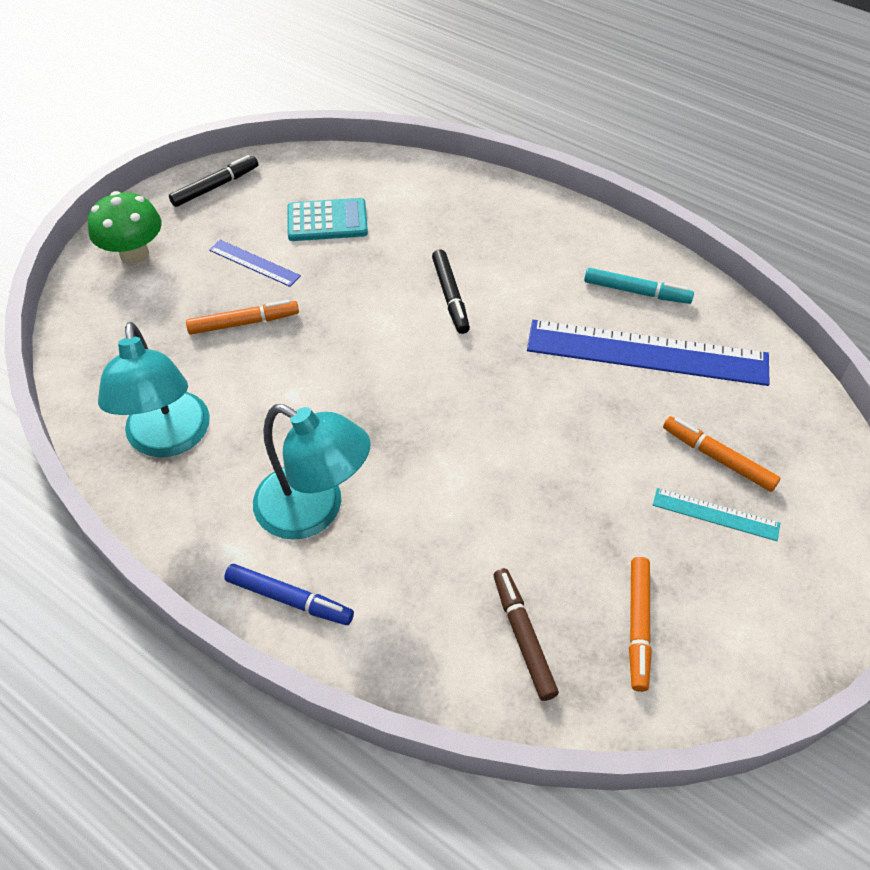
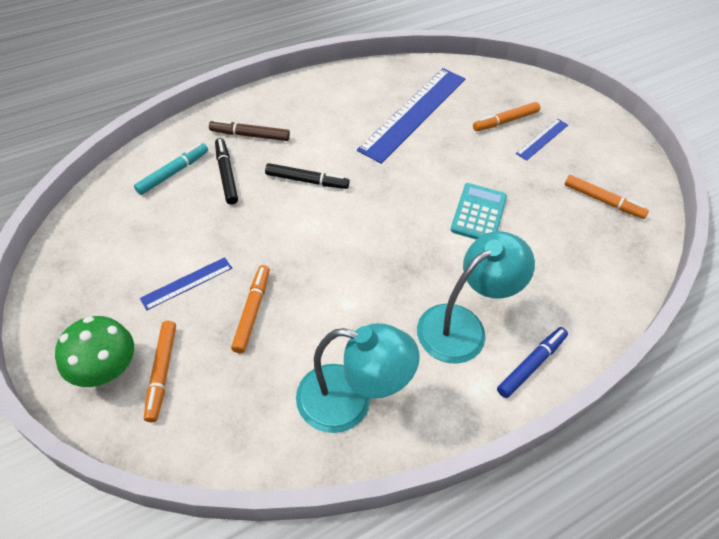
camera: 70 degrees left, 0 degrees up
black marker [169,155,259,207] -> black marker moved to [215,138,238,205]
turquoise calculator [287,198,368,241] -> turquoise calculator moved to [450,183,507,239]
brown marker [493,568,559,701] -> brown marker moved to [209,120,290,141]
turquoise marker [584,268,694,304] -> turquoise marker moved to [134,143,208,195]
turquoise ruler [653,488,780,541] -> blue ruler [516,119,568,161]
none -> orange marker [144,321,176,422]

